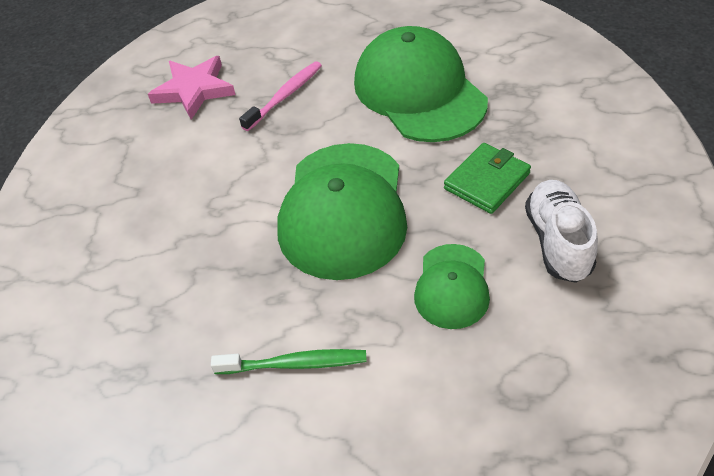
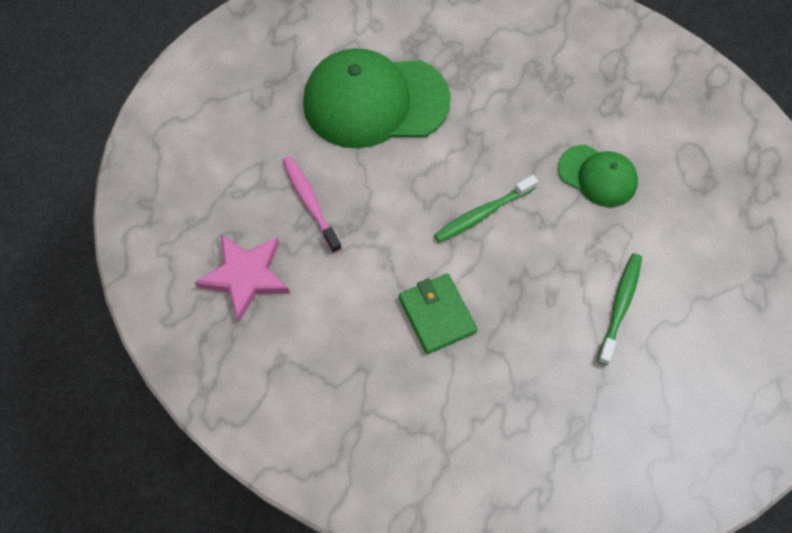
camera: 70 degrees left, 15 degrees up
green cap [277,143,407,280] -> green toothbrush [434,175,538,243]
green wallet [444,143,531,214] -> green wallet moved to [399,273,478,354]
white shoe [525,180,598,283] -> none

